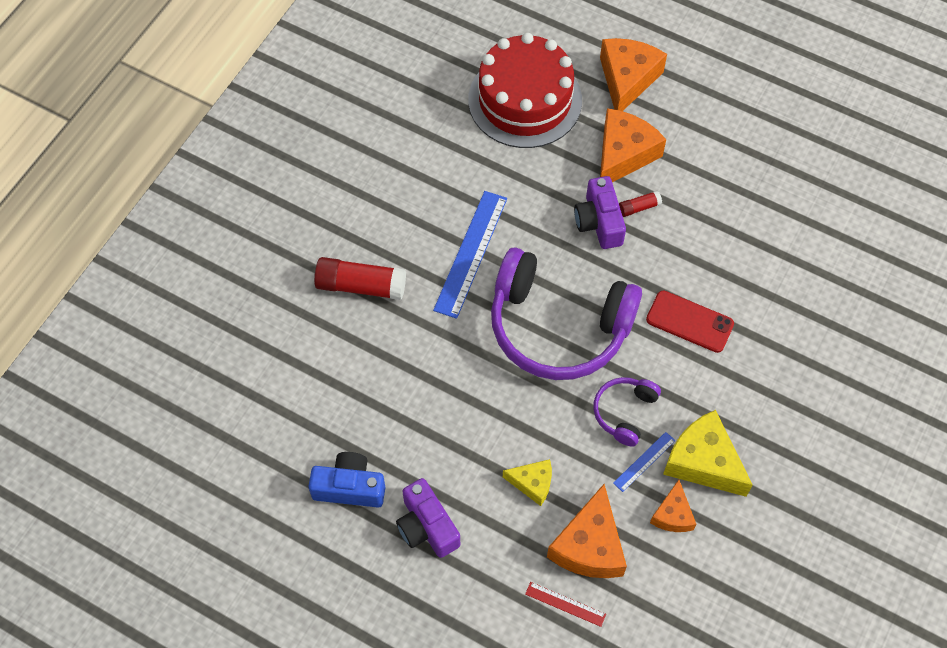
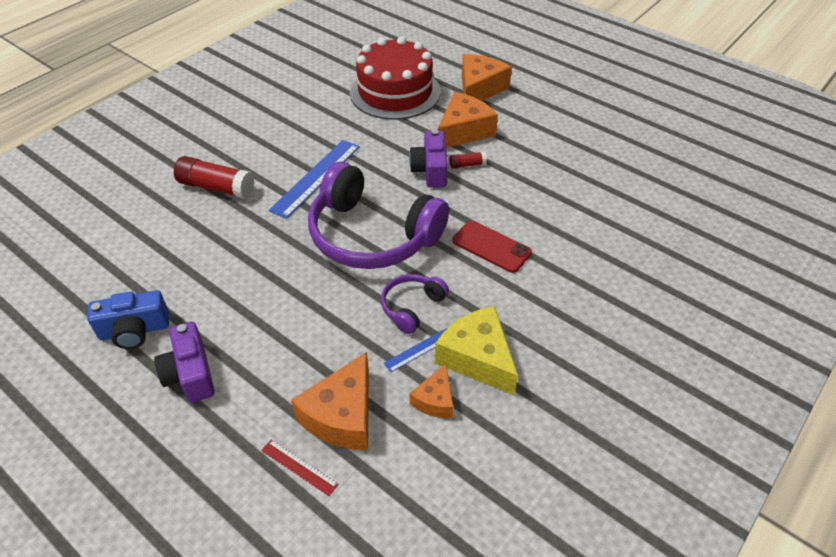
camera: 10 degrees right, 15 degrees down
blue camera [309,452,385,507] -> blue camera turned 150 degrees clockwise [87,290,169,349]
yellow cheese [503,459,552,506] -> none

